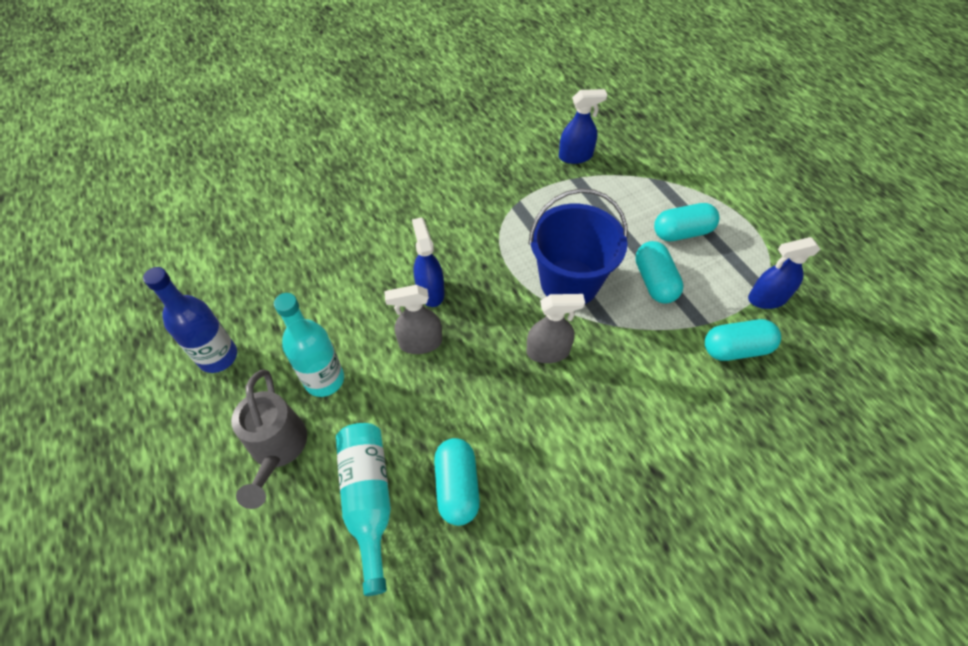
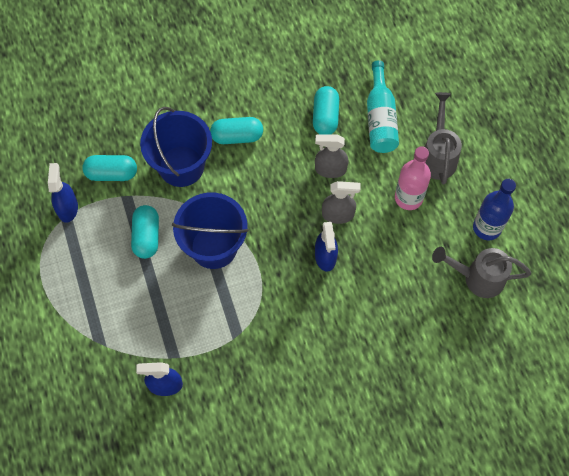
camera: 170 degrees left, 10 degrees up
turquoise bottle [274,293,344,397] -> pink bottle [395,146,431,210]
grey spray bottle [526,294,585,363] -> grey spray bottle moved to [315,134,349,178]
turquoise capsule [654,203,720,241] -> turquoise capsule moved to [210,117,263,144]
blue spray bottle [748,237,821,309] -> blue spray bottle turned 90 degrees counterclockwise [48,163,78,223]
none -> blue bucket [140,107,212,187]
none -> grey watering can [432,247,531,298]

